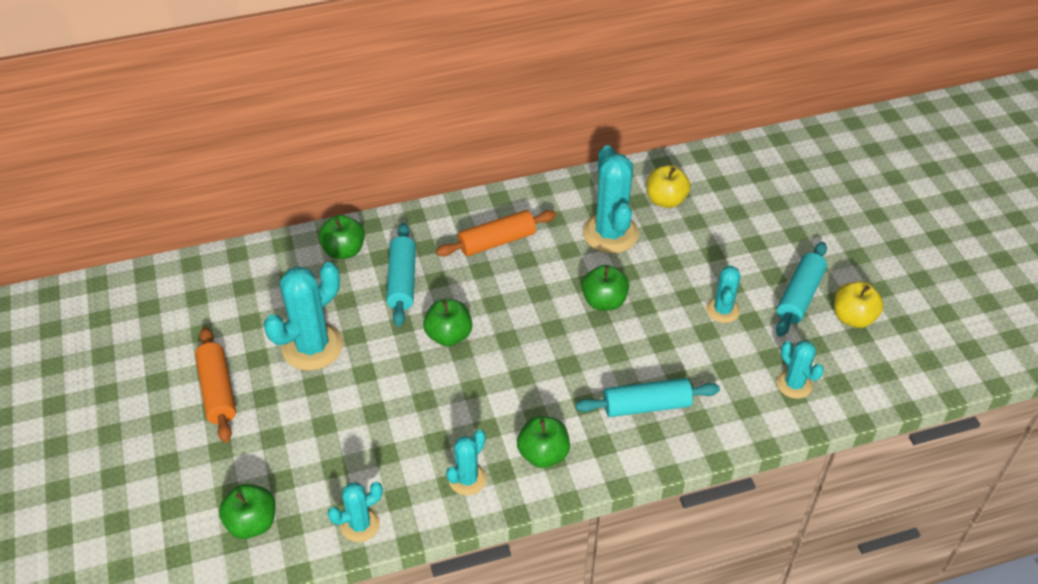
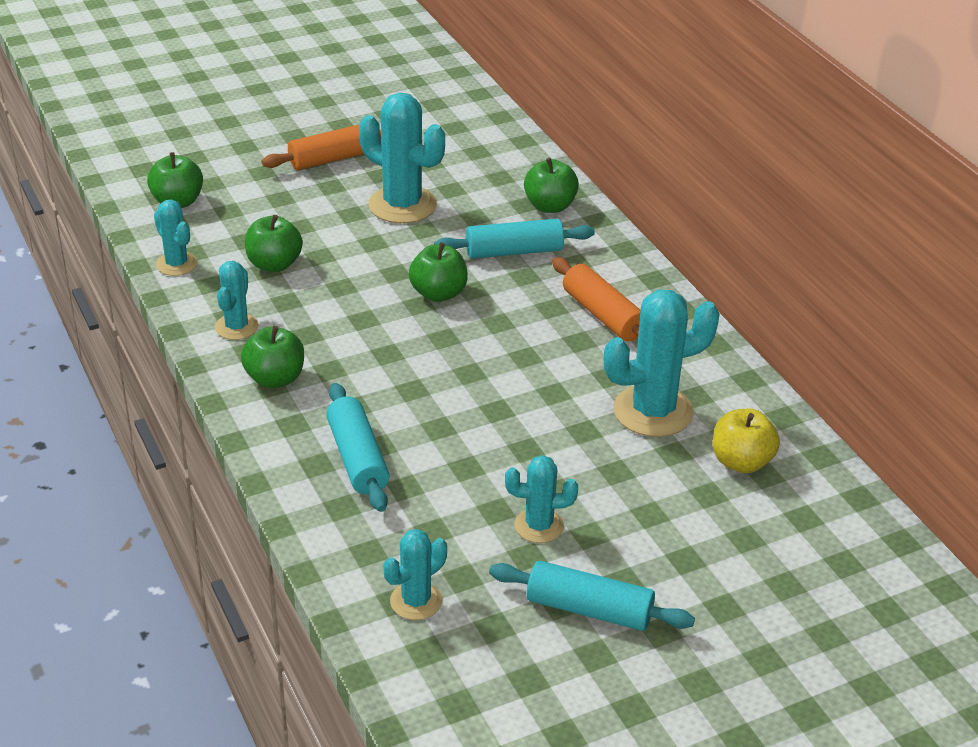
camera: 80 degrees right, 10 degrees down
turquoise cactus [446,430,487,495] -> turquoise cactus turned 75 degrees clockwise [215,261,259,340]
green apple [581,265,629,311] -> green apple moved to [245,215,303,272]
yellow apple [834,281,884,328] -> none

